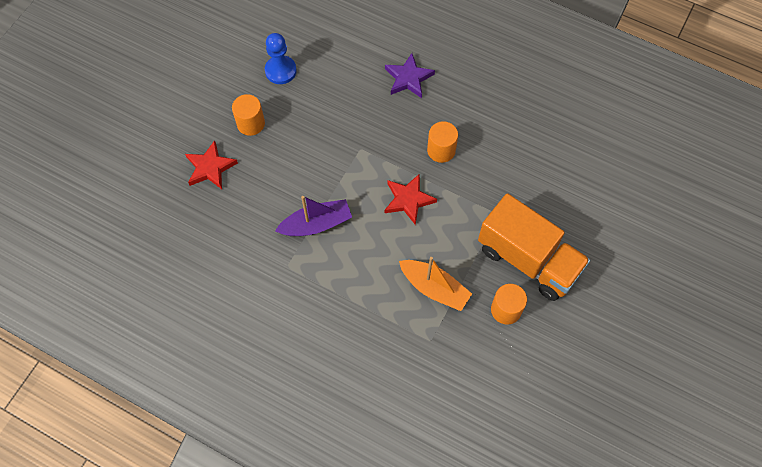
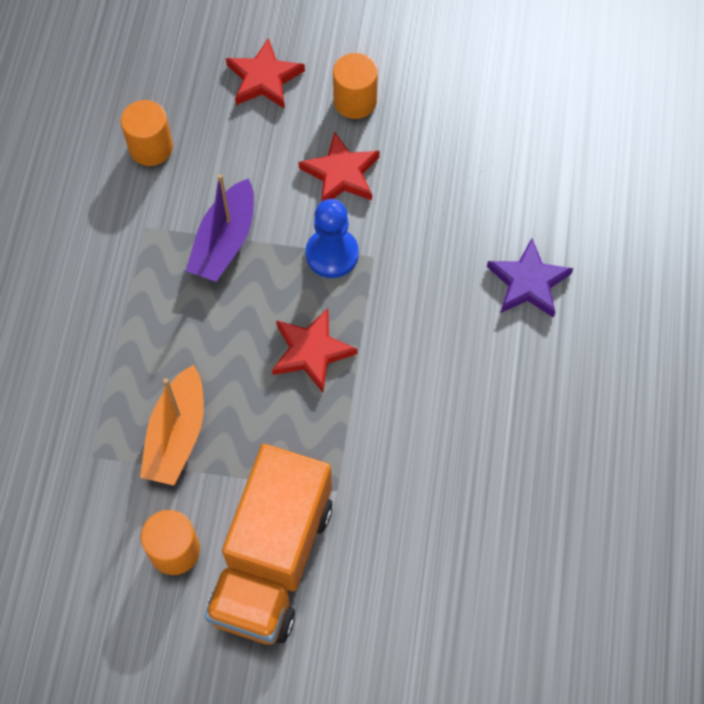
camera: 70 degrees right, 0 degrees up
blue pawn [265,33,297,84] -> blue pawn moved to [306,199,359,278]
purple boat [275,196,352,236] -> purple boat turned 60 degrees clockwise [186,174,254,282]
orange cylinder [427,121,458,163] -> orange cylinder moved to [121,100,173,166]
none -> red star [298,131,380,202]

